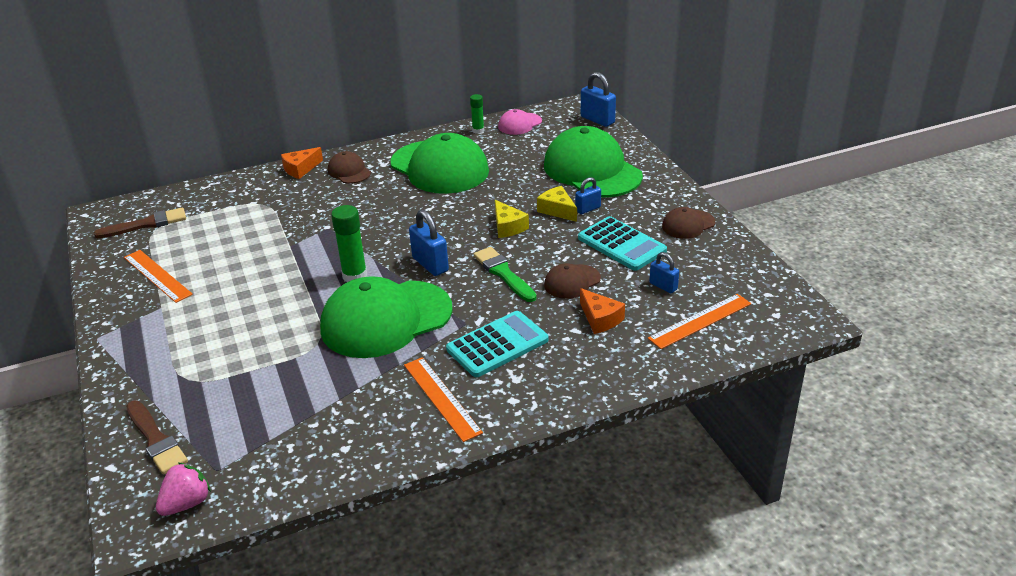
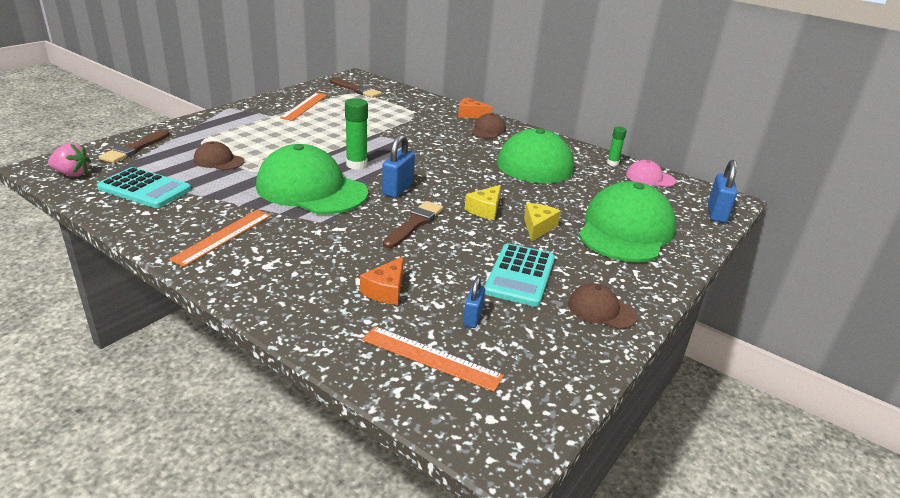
camera: 55 degrees right, 5 degrees down
turquoise calculator [446,311,549,377] -> turquoise calculator moved to [97,167,191,208]
green brush [473,247,537,302] -> brown brush [383,201,443,249]
brown cap [544,263,601,299] -> brown cap moved to [194,141,244,170]
blue padlock [575,177,601,214] -> none

